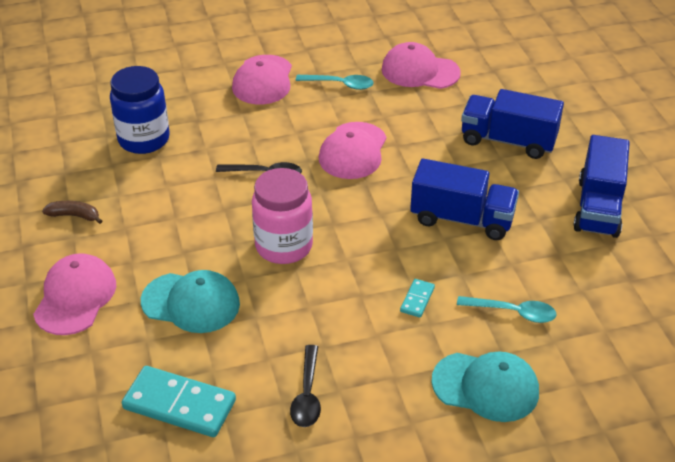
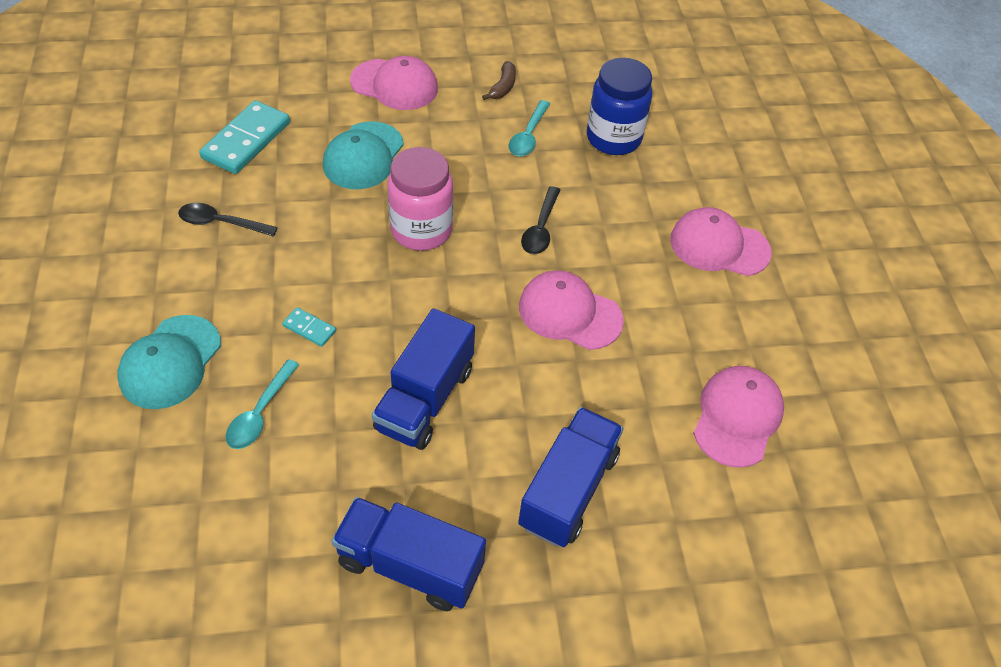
camera: 95 degrees right, 10 degrees up
turquoise spoon [296,75,374,90] -> turquoise spoon moved to [509,100,550,157]

